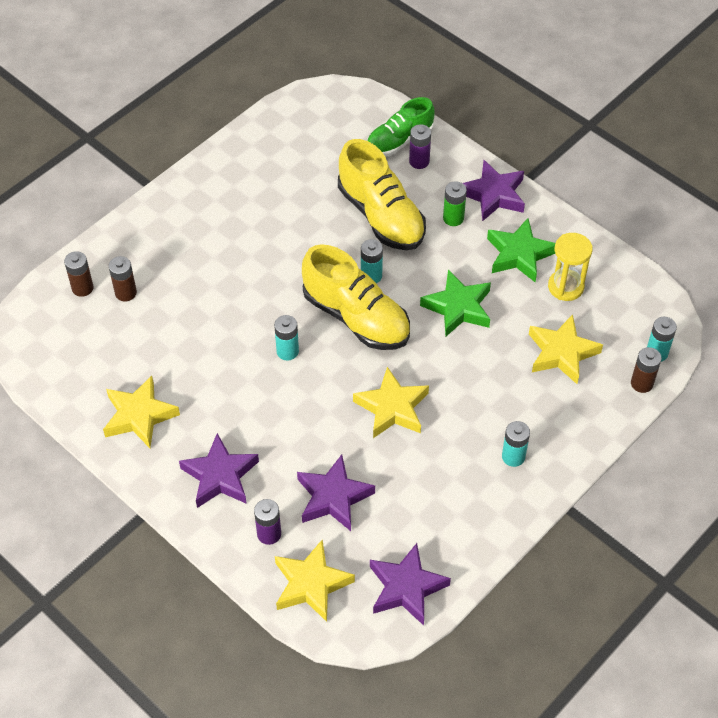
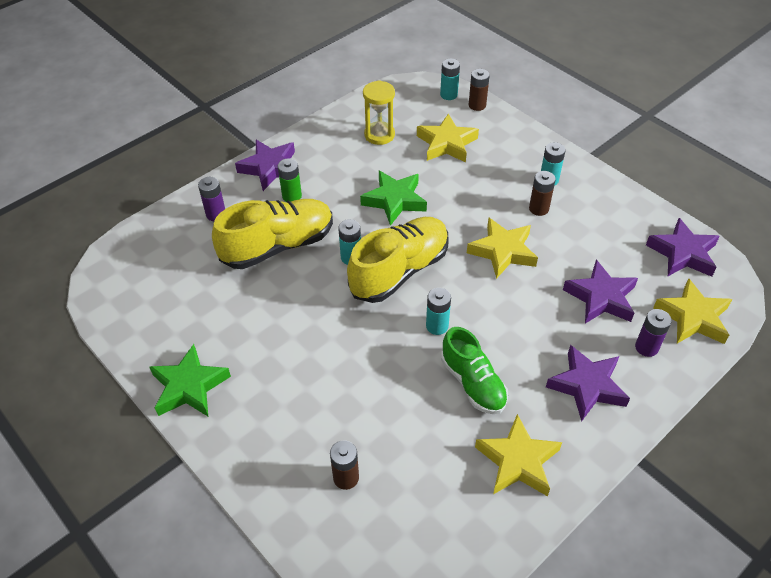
camera: 85 degrees left, 5 degrees down
brown battery [64,251,94,297] -> brown battery moved to [529,171,556,216]
green shoe [367,97,434,157] -> green shoe moved to [441,327,508,414]
green star [487,218,555,282] -> green star moved to [149,344,231,416]

